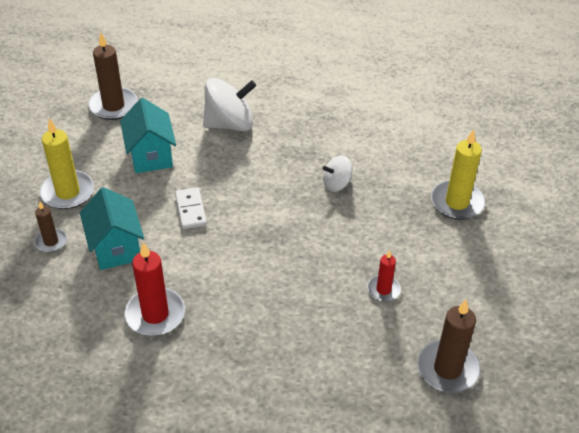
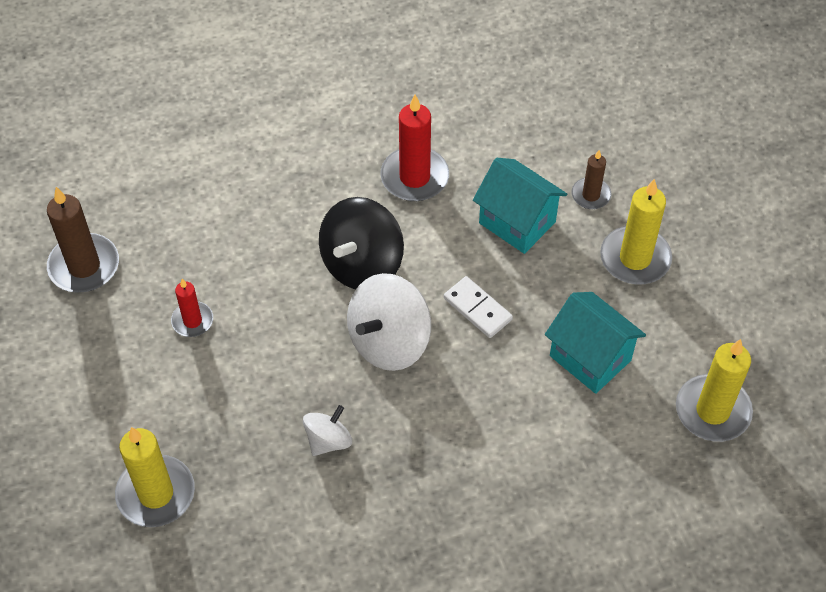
camera: 150 degrees right, 10 degrees up
brown candle [89,33,138,120] -> yellow candle [676,339,753,442]
white spinning top [203,78,256,131] -> white spinning top moved to [347,273,431,371]
none -> black spinning top [319,197,404,289]

